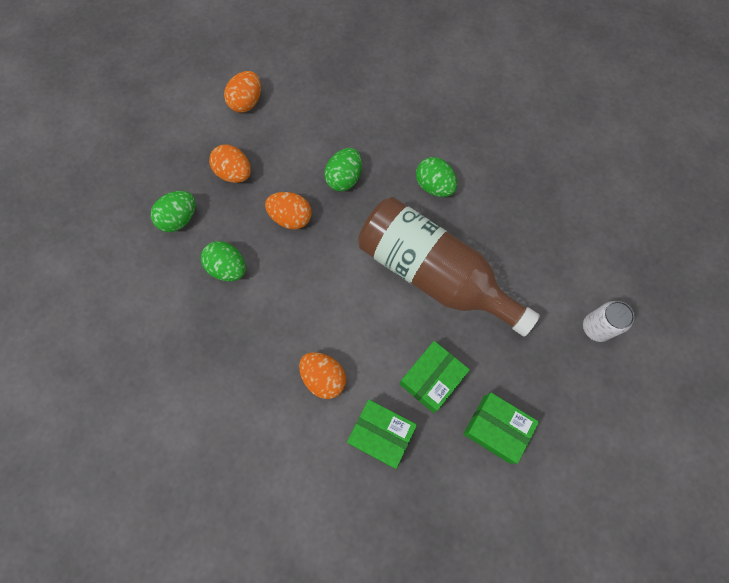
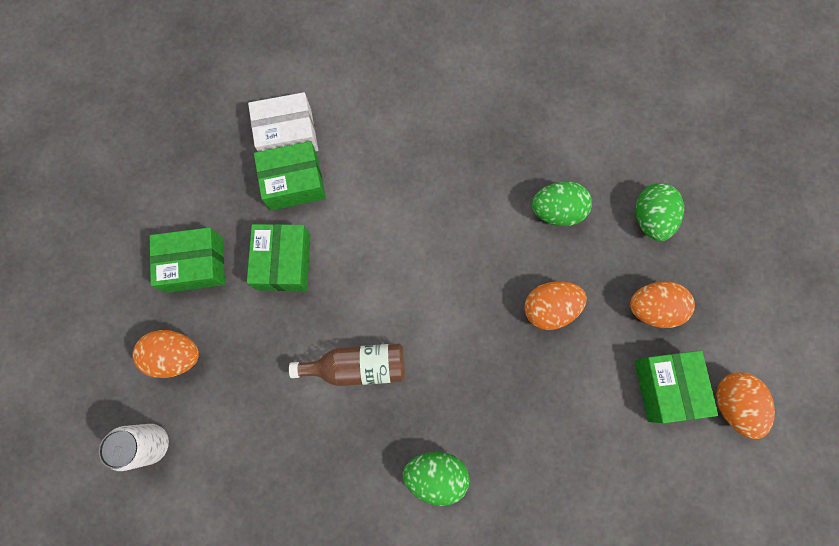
camera: 140 degrees right, 5 degrees up
orange egg [299,352,346,399] -> orange egg moved to [132,330,199,378]
green egg [325,148,362,192] -> none
brown bottle [358,197,540,337] -> brown bottle [289,343,405,386], size x0.48
none -> white box [248,92,318,152]
none -> green box [635,350,718,423]

